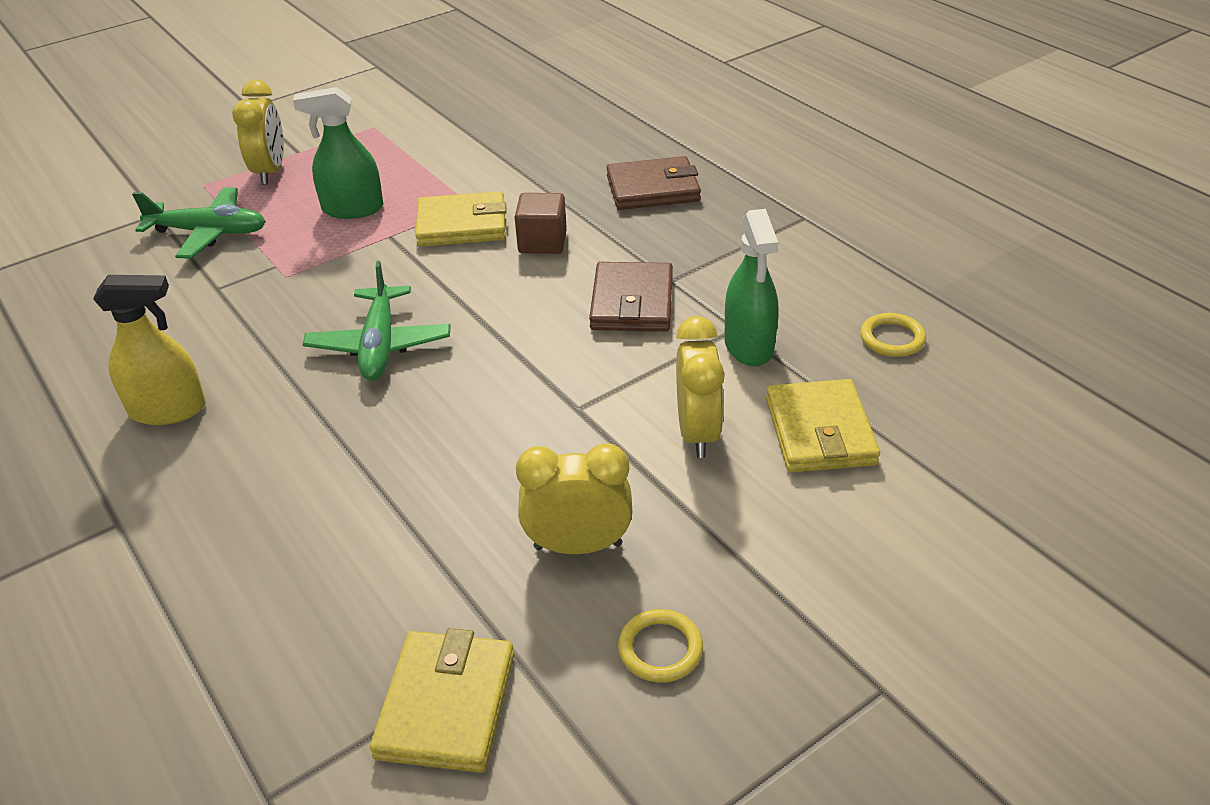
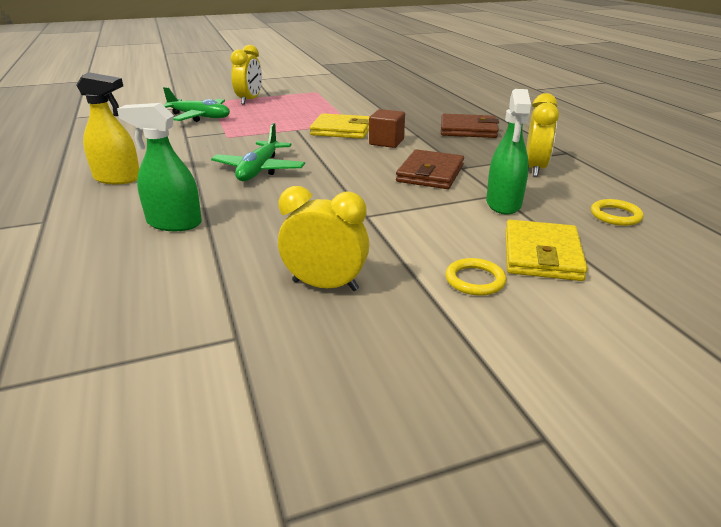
camera: 15 degrees right, 10 degrees down
green spray bottle [293,87,383,219] -> green spray bottle moved to [117,103,202,231]
yellow wallet [370,628,514,773] -> none
yellow ring [618,609,703,683] -> yellow ring moved to [446,258,506,296]
yellow clock [676,316,725,458] -> yellow clock moved to [526,93,559,177]

